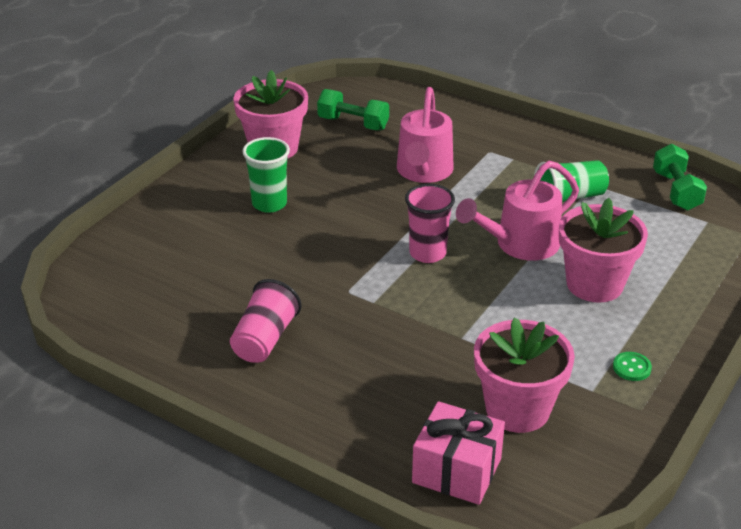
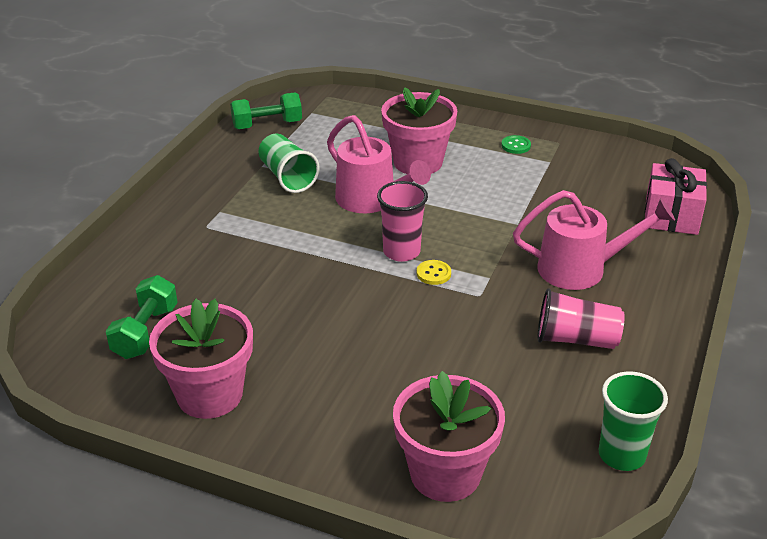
camera: 100 degrees left, 0 degrees up
green cup [242,137,290,213] -> green cup moved to [599,371,668,471]
pink watering can [397,87,454,183] -> pink watering can moved to [513,190,675,290]
pink flower pot [474,317,575,433] -> pink flower pot moved to [393,371,505,502]
none -> yellow button [416,260,451,285]

